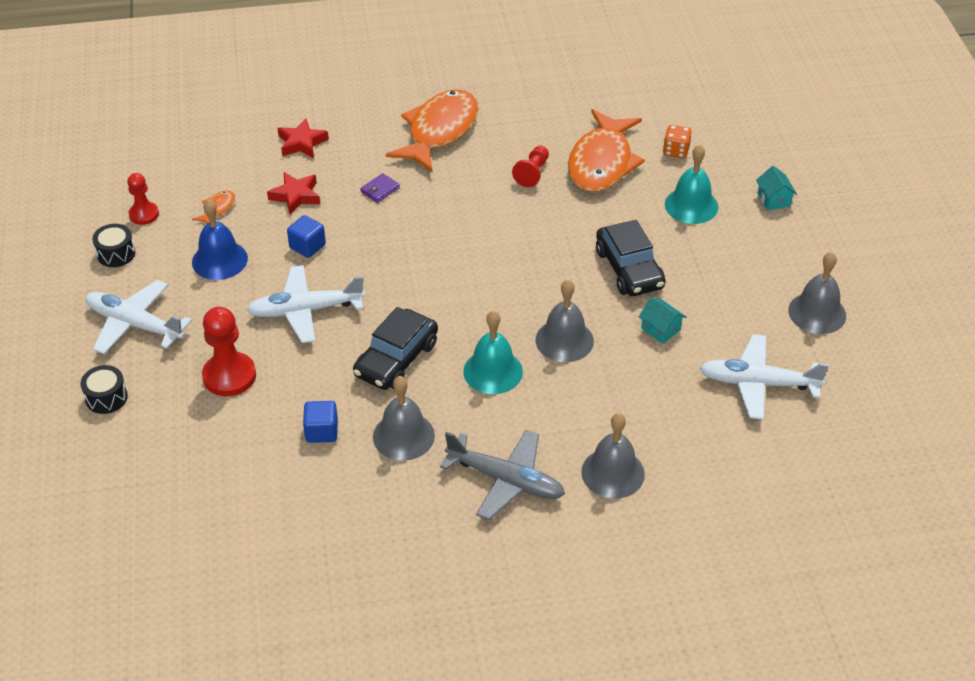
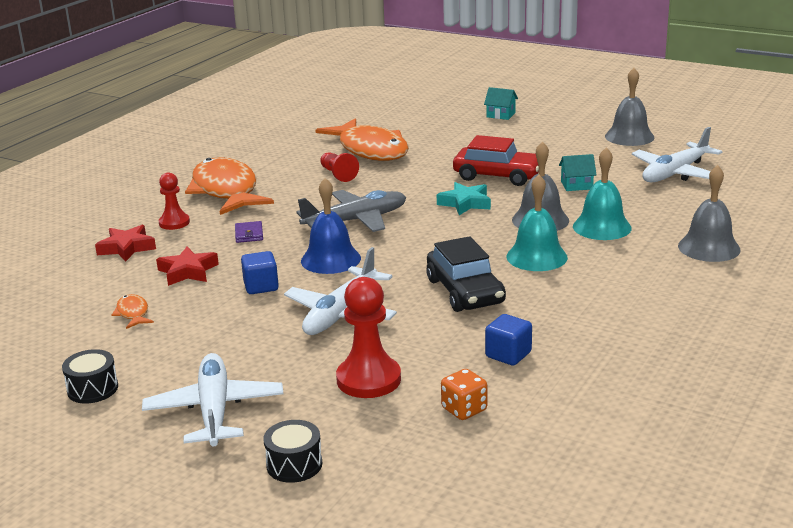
camera: 50 degrees left, 20 degrees down
white plane [86,280,192,354] -> white plane turned 105 degrees clockwise [142,353,284,446]
red pawn [127,173,159,225] -> red pawn moved to [159,173,190,230]
blue bell [192,199,248,280] -> blue bell moved to [301,178,361,274]
grey bell [373,376,435,461] -> none
grey plane [440,430,565,520] -> grey plane moved to [297,190,406,232]
black car [596,220,666,296] -> red car [453,135,539,186]
orange dice [663,125,692,158] -> orange dice moved to [441,369,487,420]
turquoise bell [665,145,718,224] -> turquoise bell moved to [573,147,632,240]
none -> turquoise star [437,182,491,215]

